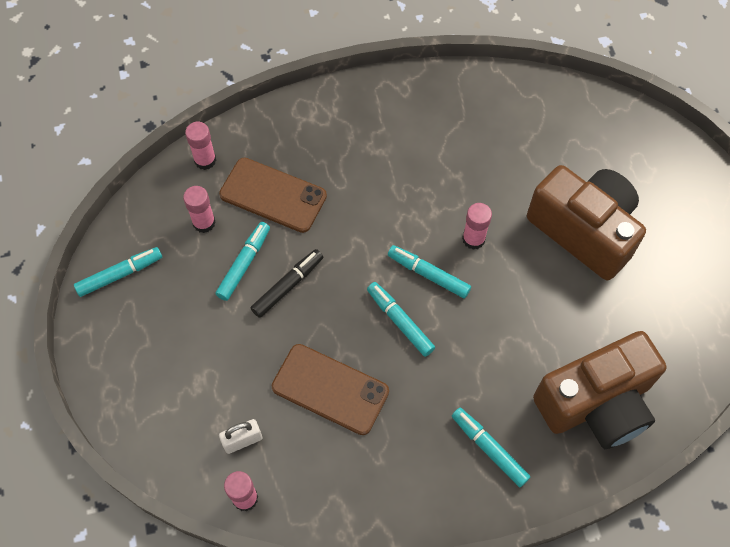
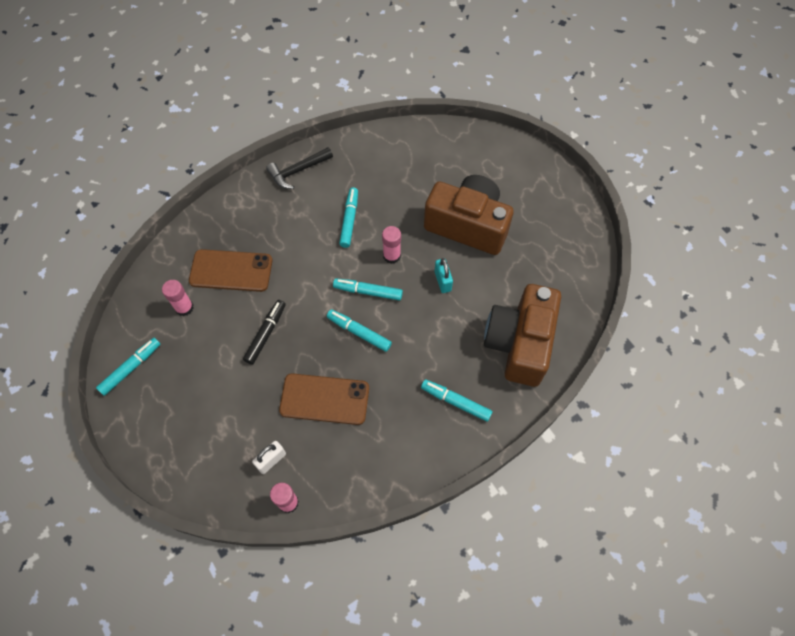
camera: 20 degrees left, 0 degrees up
pink glue stick [185,122,216,170] -> none
turquoise marker [215,222,270,301] -> turquoise marker moved to [339,187,358,248]
brown camera [533,331,666,449] -> brown camera turned 150 degrees clockwise [484,284,561,387]
none -> black hammer [266,147,333,189]
none -> turquoise padlock [435,258,453,293]

